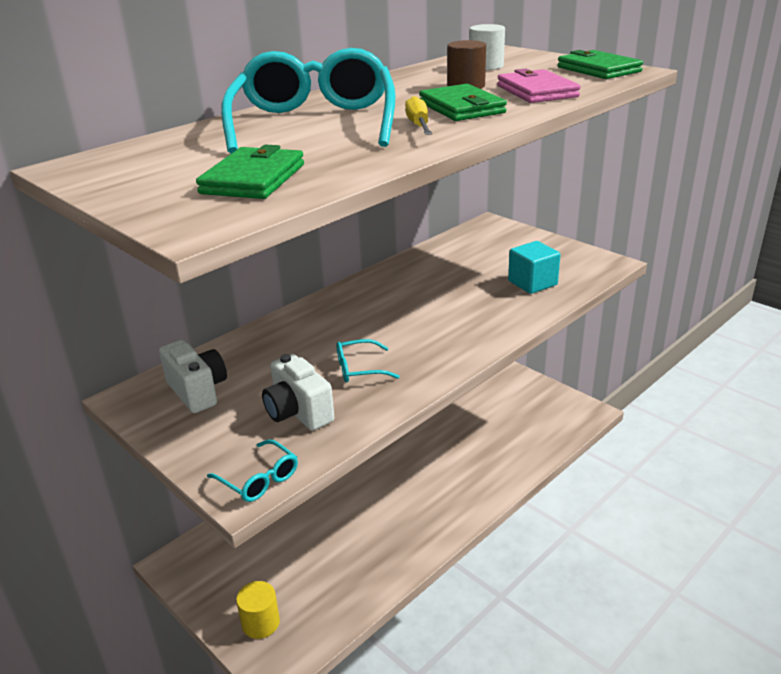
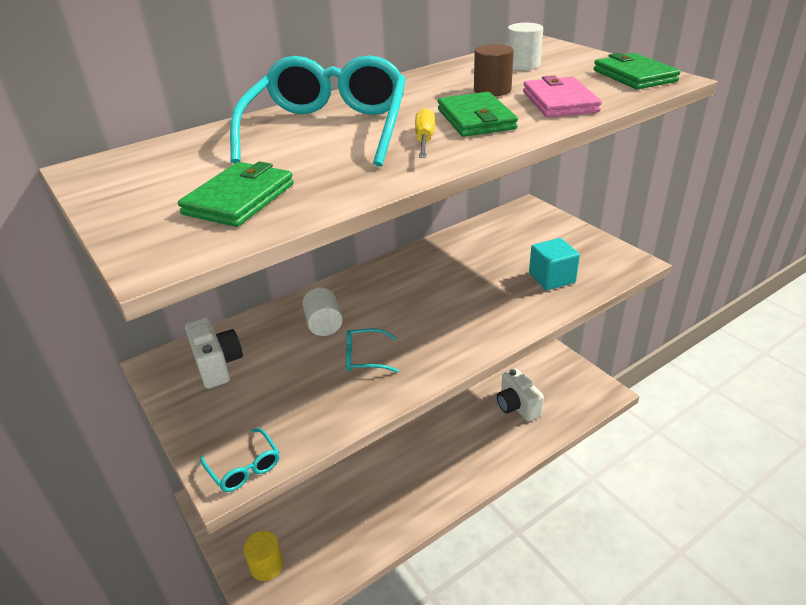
camera: 10 degrees right, 5 degrees up
white camera [262,354,334,431] -> white camera moved to [497,368,544,422]
none -> white cylinder [302,288,343,336]

